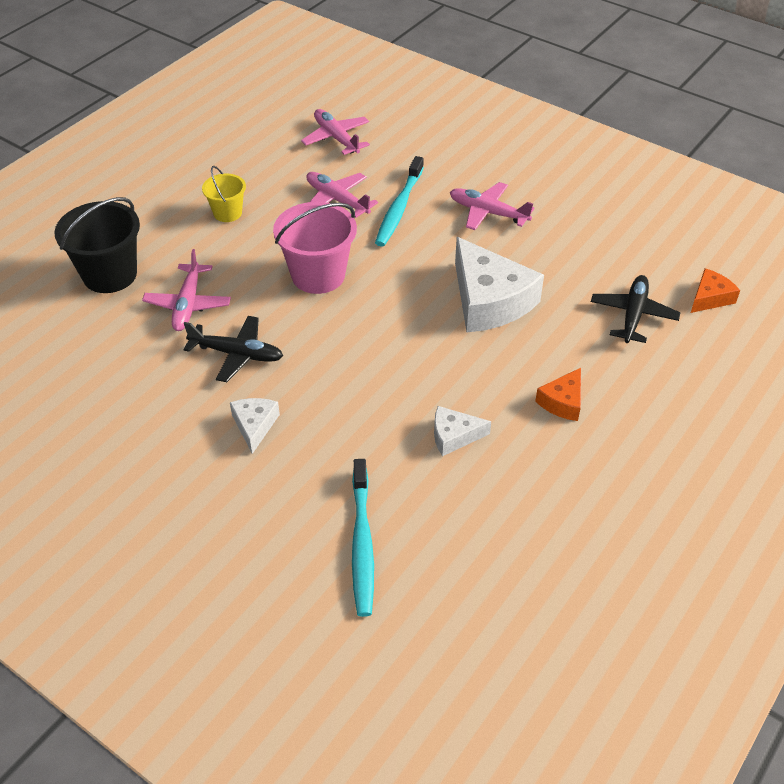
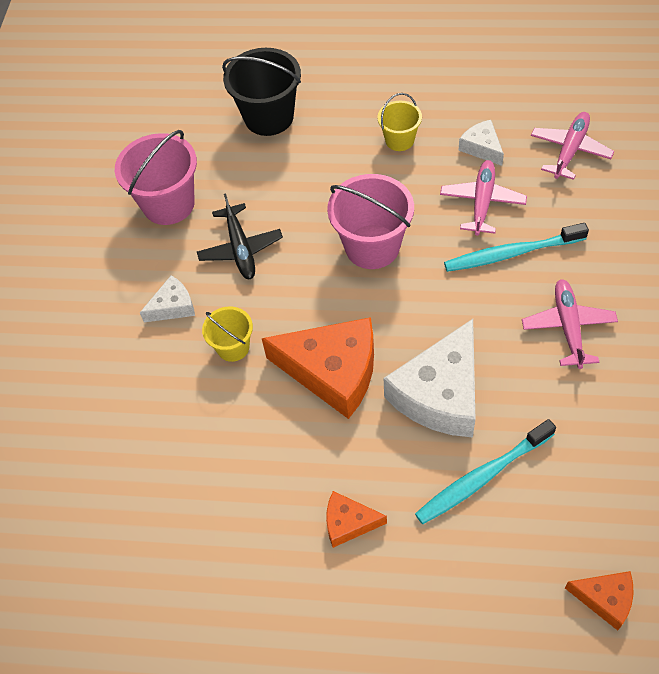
camera: 65 degrees right, 10 degrees up
pink plane [142,249,231,331] -> none
turquoise toothbrush [352,459,374,617] -> turquoise toothbrush moved to [415,419,556,524]
white cheese [434,406,491,456] -> white cheese moved to [458,120,504,166]
black plane [591,275,680,343] -> none
none -> pink bucket [115,130,197,225]
none -> yellow bucket [202,306,253,362]
none -> orange cheese [262,317,374,419]

